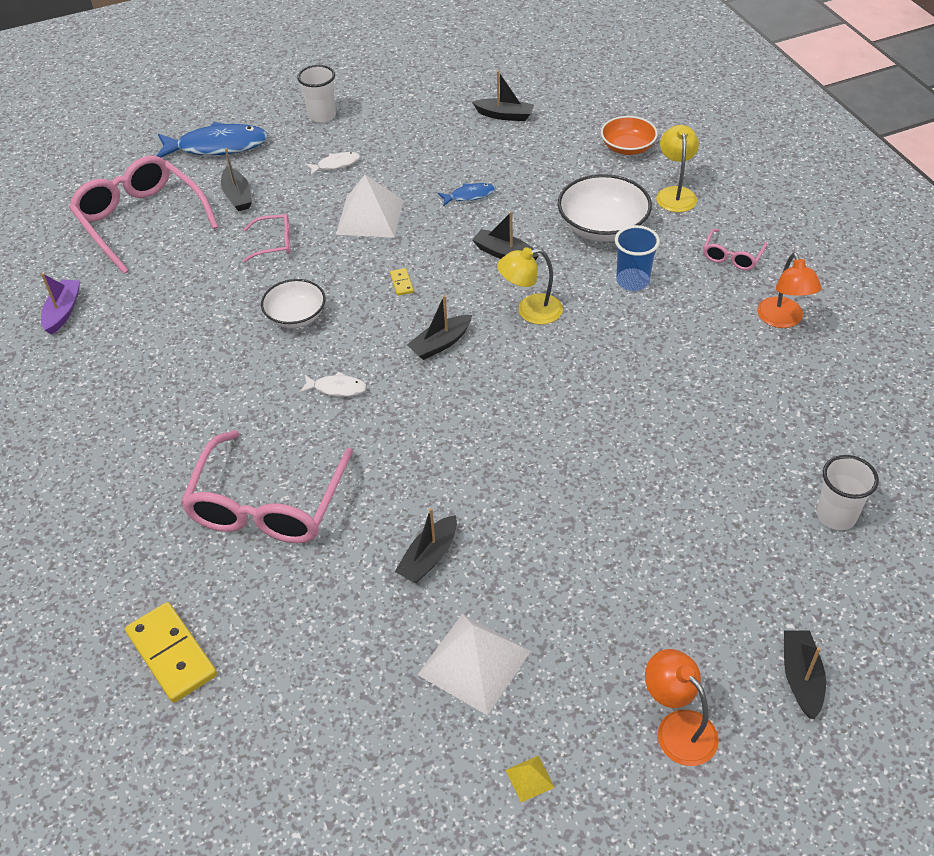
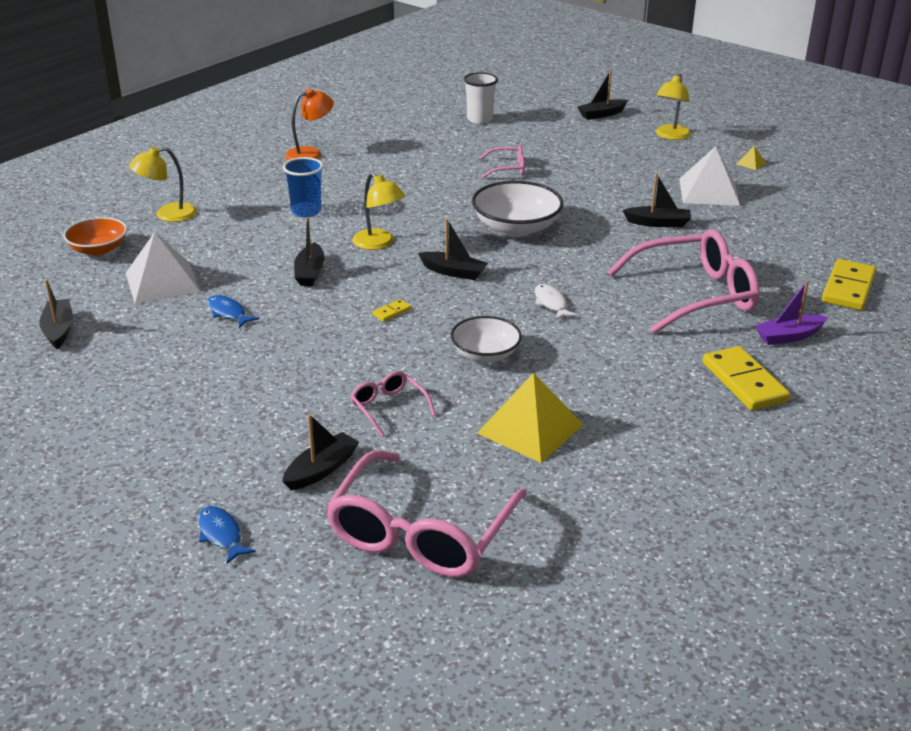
camera: 120 degrees left, 15 degrees down
purple boat [41,273,80,335] -> purple boat moved to [755,280,828,345]
blue fish [156,122,268,158] -> blue fish [198,506,256,564], size x0.48
white cup [297,65,336,123] -> none
white fish [305,152,360,176] -> none
white pyramid [336,175,403,238] -> white pyramid moved to [126,232,201,304]
white bowl [558,174,652,242] -> white bowl moved to [472,181,563,237]
orange lamp [645,649,719,766] -> yellow lamp [656,74,691,140]
pink glasses [703,229,767,270] -> pink glasses moved to [480,145,525,178]
none -> yellow pyramid [477,373,583,463]
none -> yellow domino [702,346,790,410]

